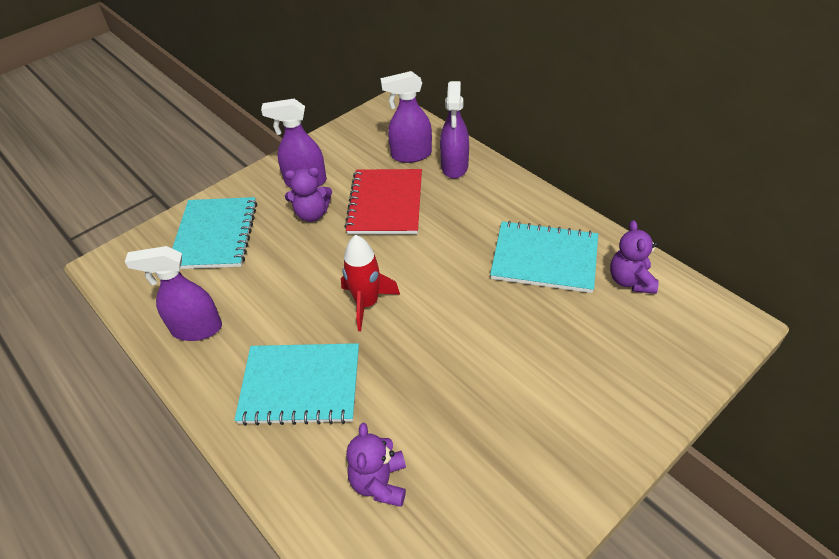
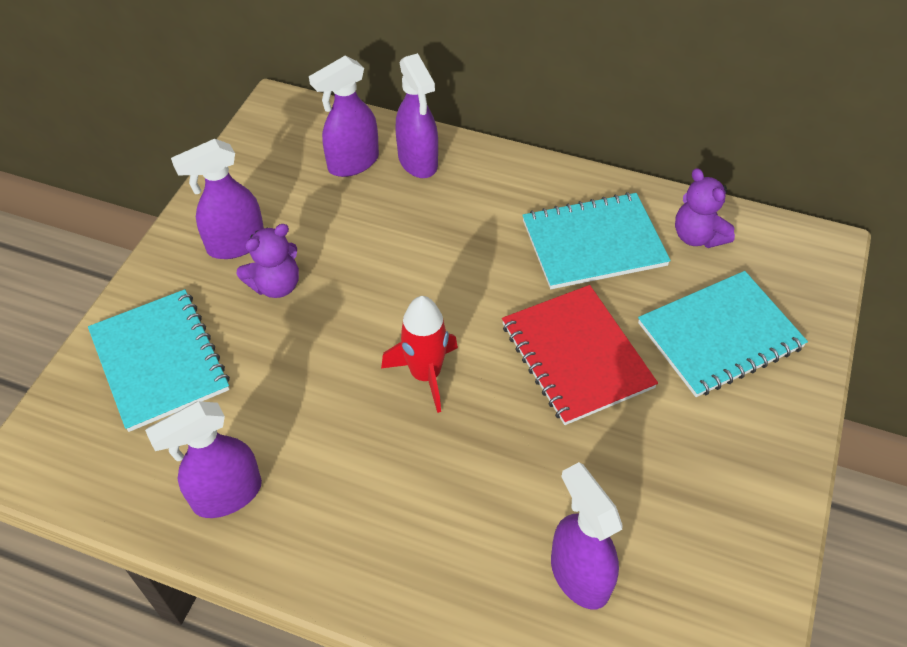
camera: 30 degrees left, 5 degrees up
turquoise notebook [235,343,359,426] -> turquoise notebook moved to [638,271,808,397]
red notebook [344,169,422,234] -> red notebook moved to [502,285,658,425]
purple teddy bear [346,423,406,507] -> purple spray bottle [551,462,623,609]

